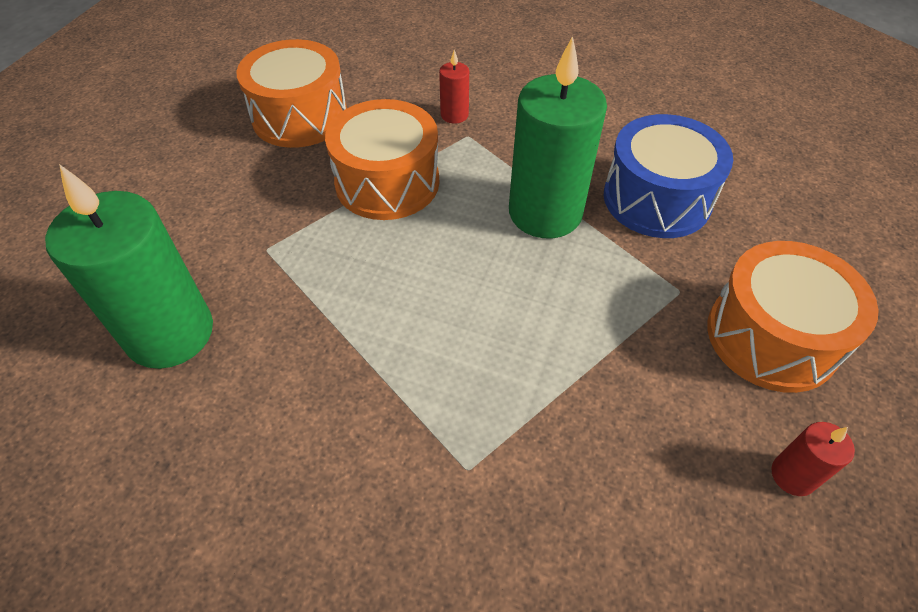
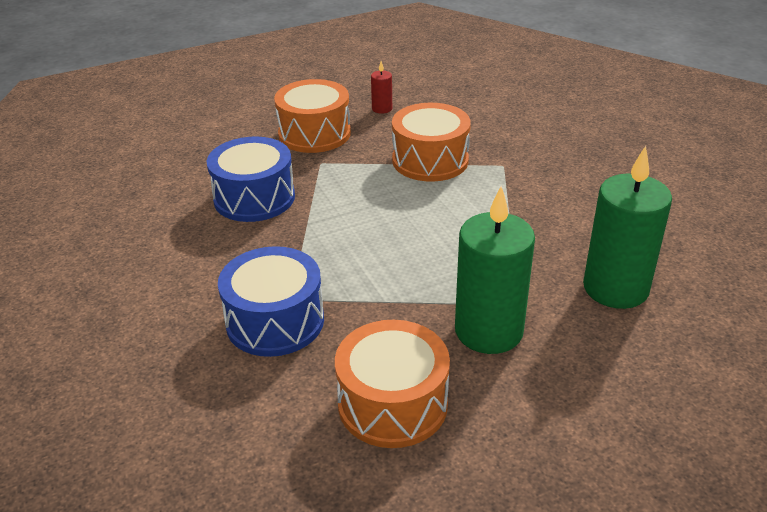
camera: 135 degrees left, 15 degrees down
orange drum [325,99,439,220] -> orange drum moved to [392,103,471,182]
red candle [439,50,469,124] -> blue drum [218,246,324,357]
green candle [509,36,607,238] -> green candle moved to [455,186,535,354]

